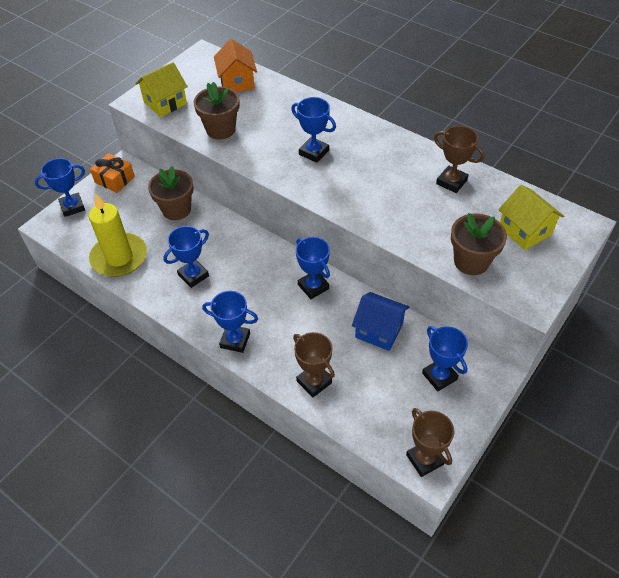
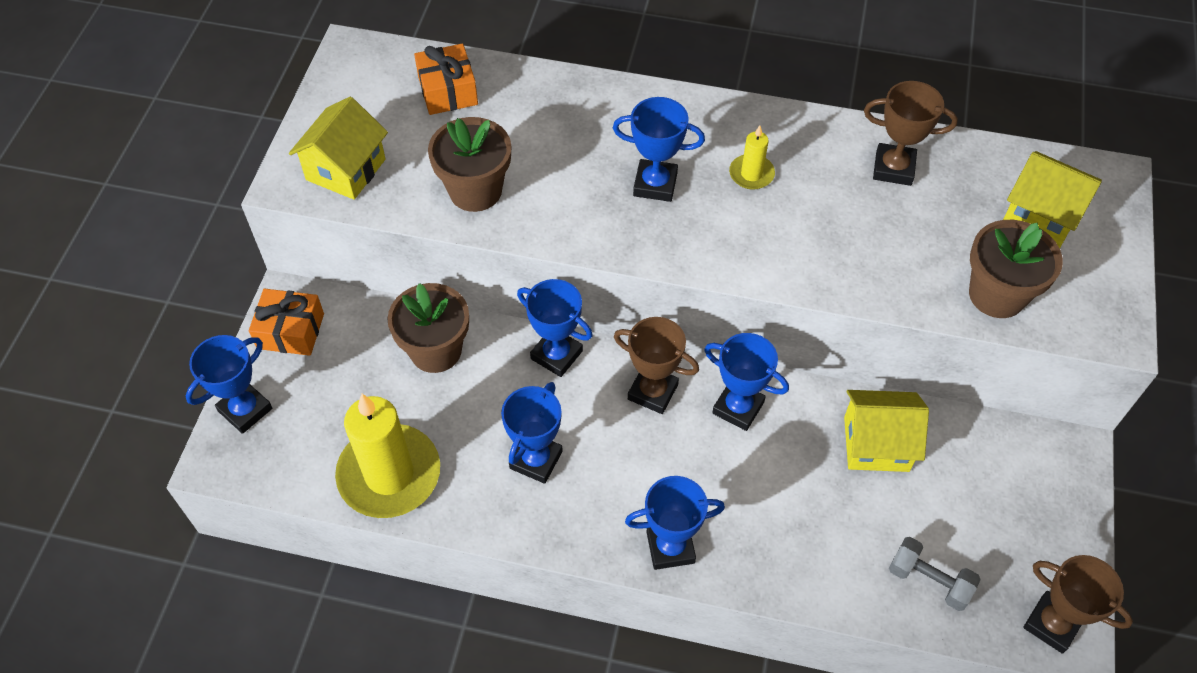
camera: 25 degrees left, 5 degrees up
orange house [214,39,257,92] -> orange gift [414,44,478,115]
brown trophy [293,332,335,398] -> brown trophy moved to [614,317,699,414]
blue house [352,292,409,351] -> yellow house [844,390,929,472]
blue trophy [422,326,468,391] -> blue trophy moved to [517,279,593,377]
none -> yellow candle [729,125,775,190]
none -> grey dumbbell [889,537,981,611]

